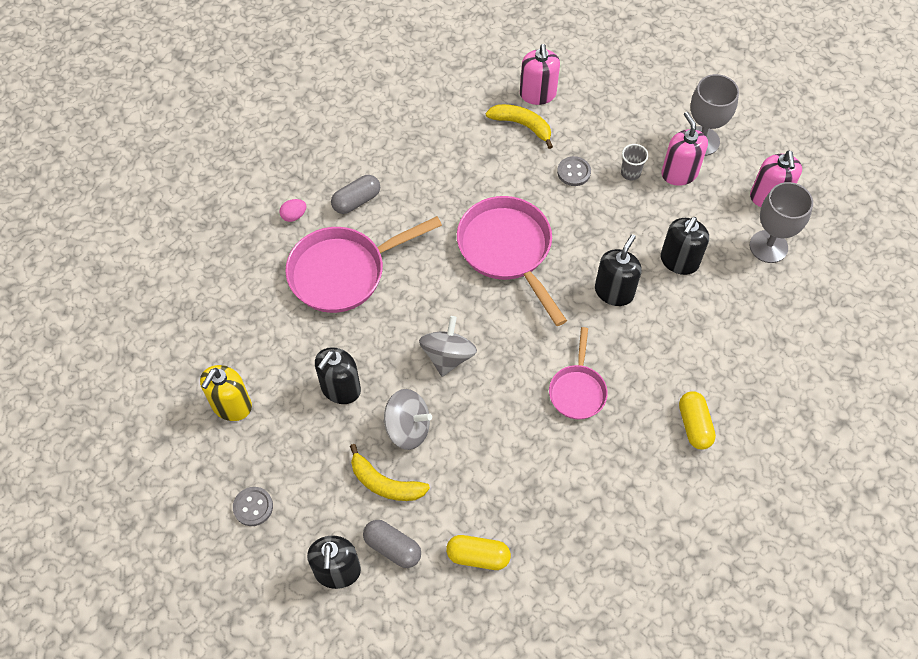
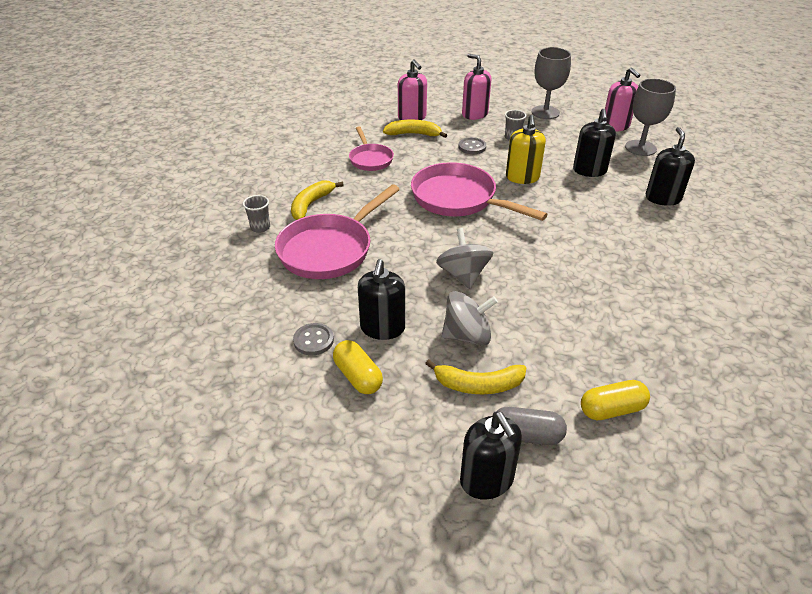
camera: 25 degrees left, 20 degrees down
yellow soap dispenser [200,365,252,421] -> yellow soap dispenser moved to [506,115,546,184]
grey button [233,487,273,526] -> grey button moved to [293,323,334,355]
pink egg [279,199,306,222] -> grey cup [243,195,270,233]
grey capsule [331,175,380,214] -> yellow banana [291,181,344,220]
pink pan [549,327,608,420] -> pink pan moved to [349,126,394,171]
black soap dispenser [595,234,642,306] -> black soap dispenser moved to [646,127,695,206]
pink soap dispenser [661,112,708,186] -> pink soap dispenser moved to [462,54,491,120]
yellow capsule [679,391,716,450] -> yellow capsule moved to [333,340,383,394]

